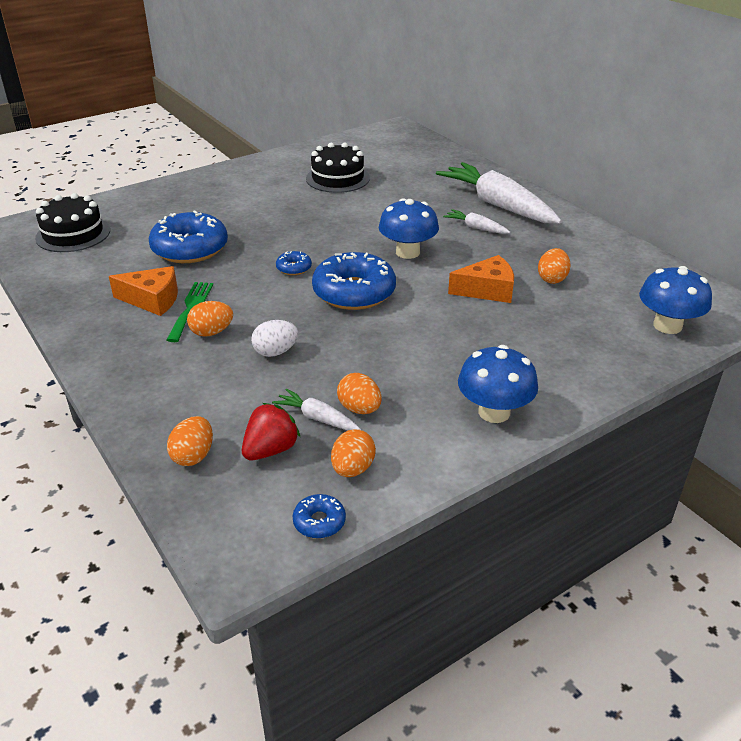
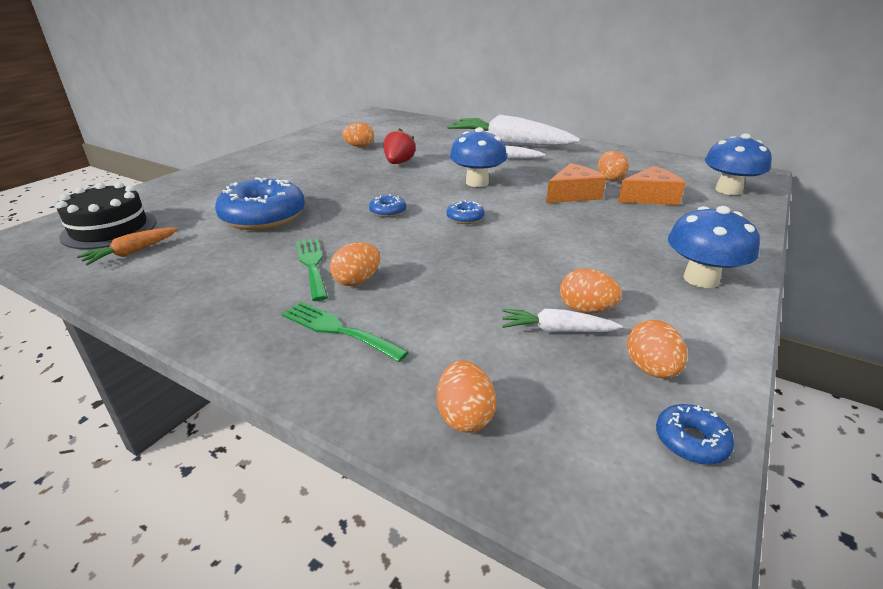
camera: 25 degrees left, 5 degrees down
orange cheese [109,266,178,316] -> orange cheese moved to [618,166,686,205]
red strawberry [242,403,301,460] -> red strawberry moved to [384,128,416,164]
white egg [251,320,298,357] -> none
black cake [306,143,370,193] -> orange egg [342,123,374,147]
blue donut [312,252,396,310] -> blue donut [446,200,484,224], size x0.45
none -> orange carrot [77,228,178,265]
none -> green fork [282,302,409,362]

